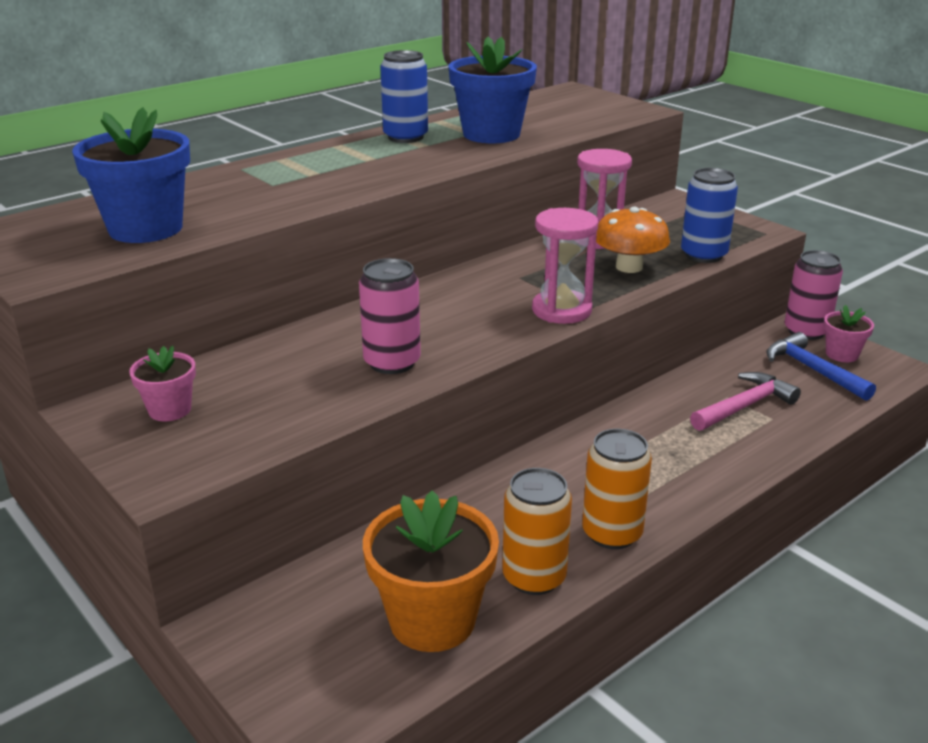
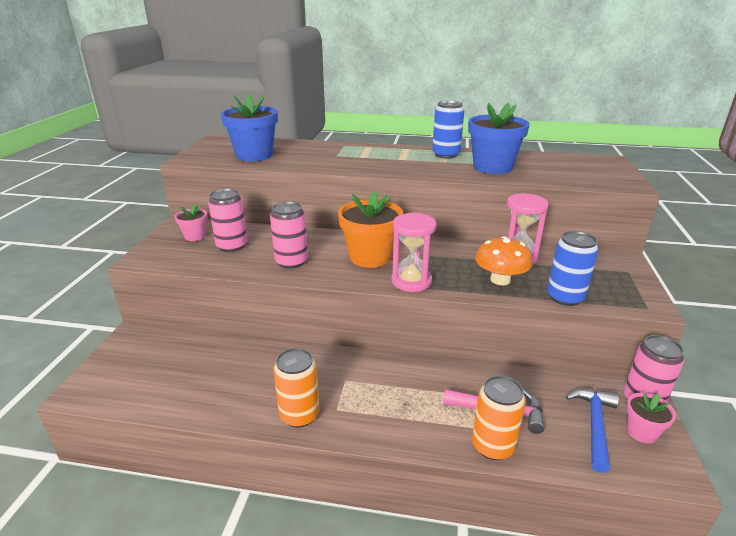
camera: 50 degrees right, 0 degrees up
orange flower pot [363,490,499,652] -> orange flower pot moved to [338,191,403,268]
orange can [502,468,572,595] -> orange can moved to [472,375,526,460]
none -> pink can [208,188,247,252]

